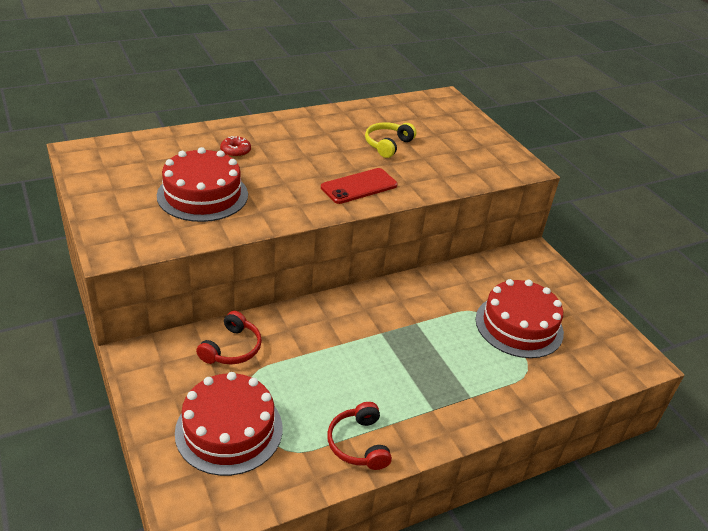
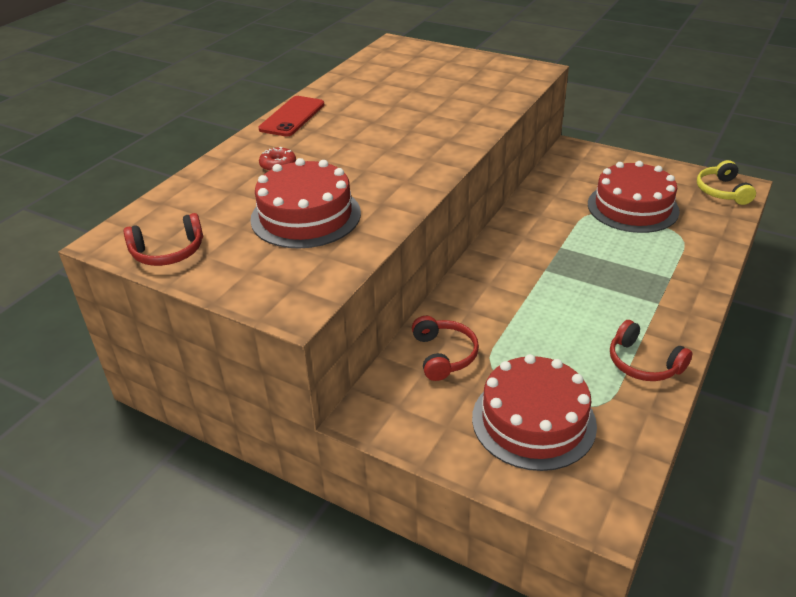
camera: 30 degrees left, 0 degrees up
red phone [321,168,398,204] -> red phone moved to [259,96,324,137]
yellow headphones [365,122,416,158] -> yellow headphones moved to [697,160,756,205]
none -> red headphones [124,213,203,266]

